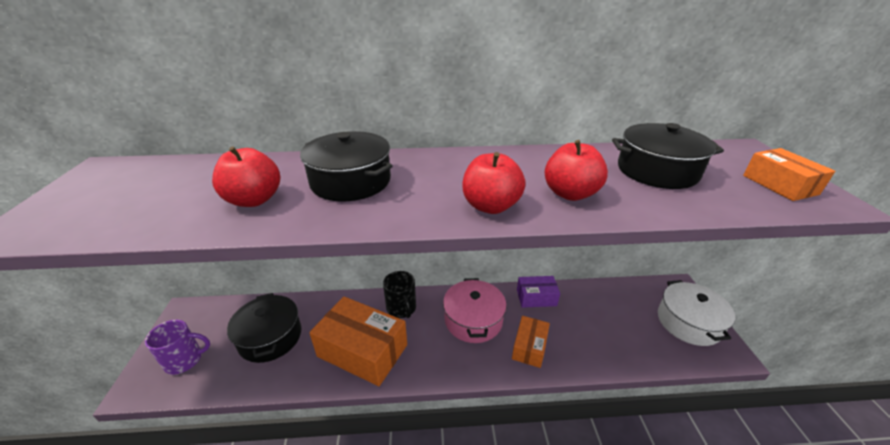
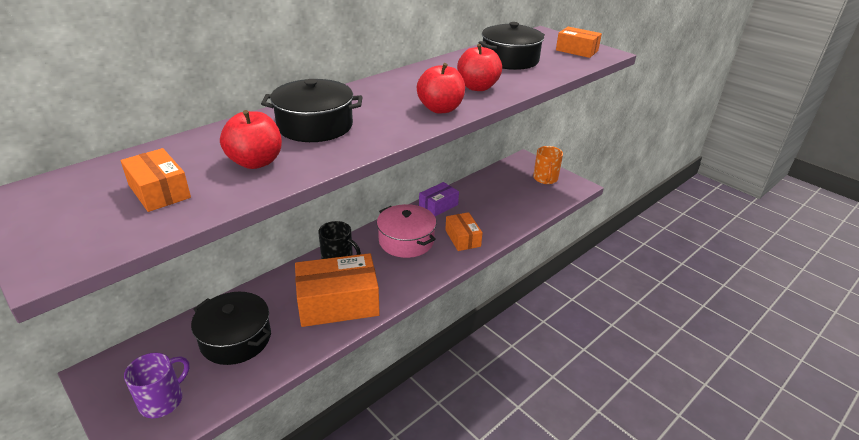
camera: 40 degrees left, 0 degrees up
white pot [658,280,735,346] -> orange mug [533,146,563,184]
none -> orange box [120,148,191,212]

